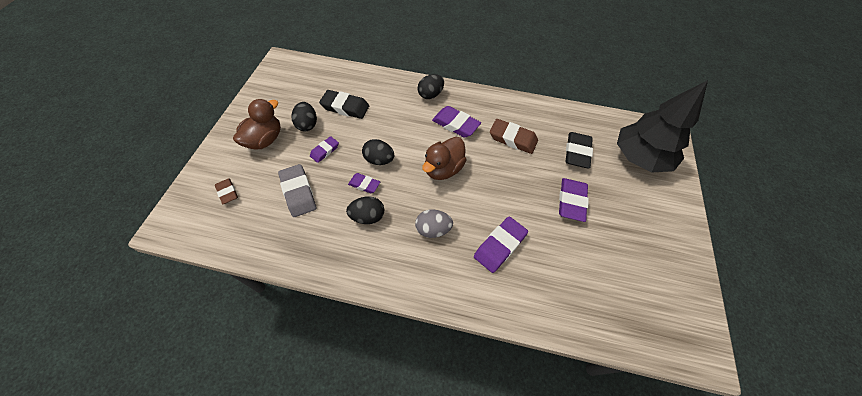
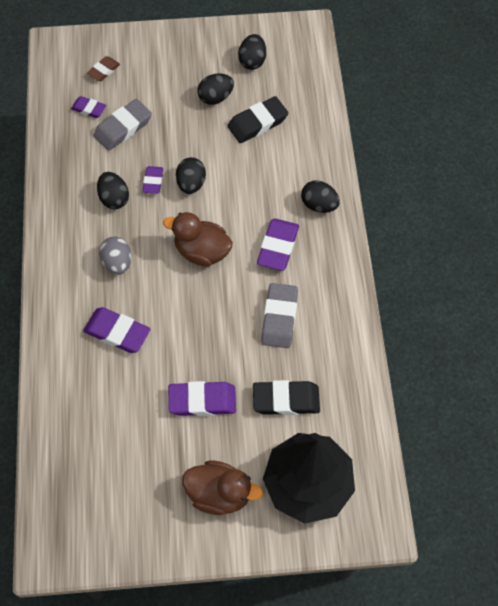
camera: 75 degrees right, 5 degrees up
brown duck [233,99,281,150] -> brown duck moved to [182,460,263,515]
purple eraser [310,136,339,163] -> purple eraser moved to [71,96,106,118]
black eraser [319,90,369,119] -> black eraser turned 60 degrees clockwise [228,96,288,143]
brown eraser [490,119,538,154] -> grey eraser [261,283,298,348]
none -> black egg [238,34,266,70]

